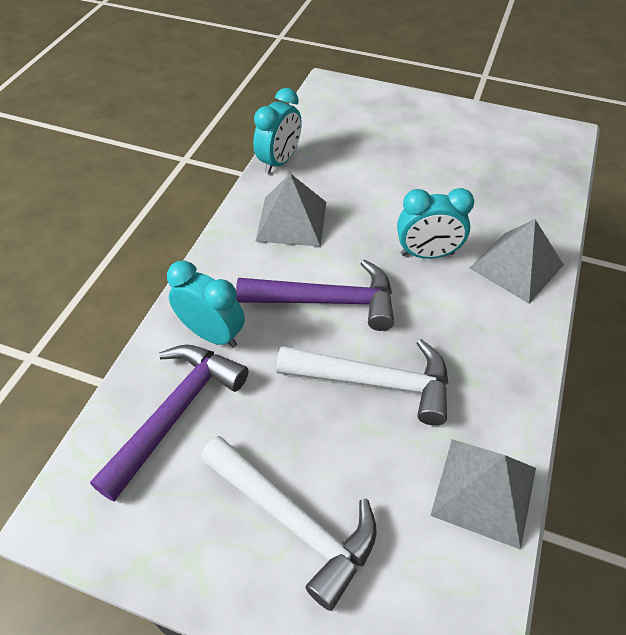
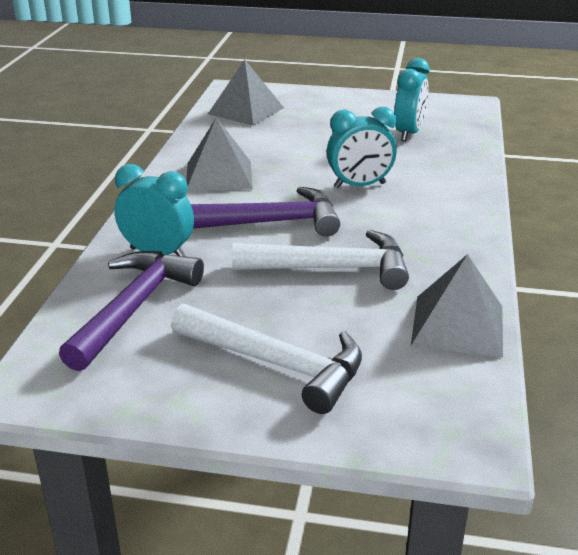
camera: 10 degrees left, 20 degrees down
turquoise clock [253,88,302,174] -> turquoise clock moved to [394,58,430,141]
grey pyramid [470,219,564,303] -> grey pyramid moved to [208,60,284,126]

